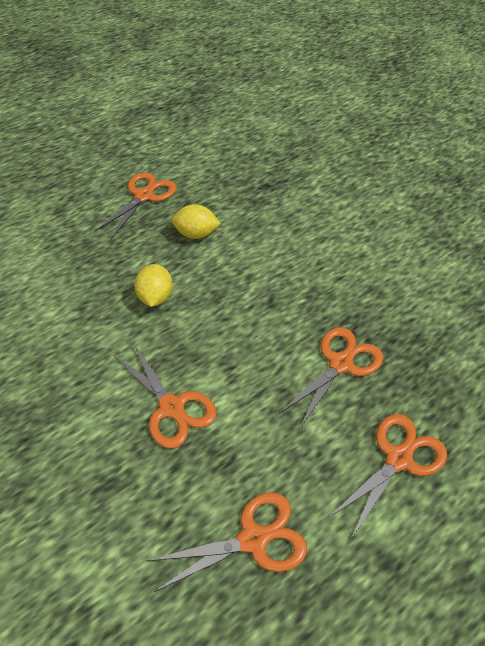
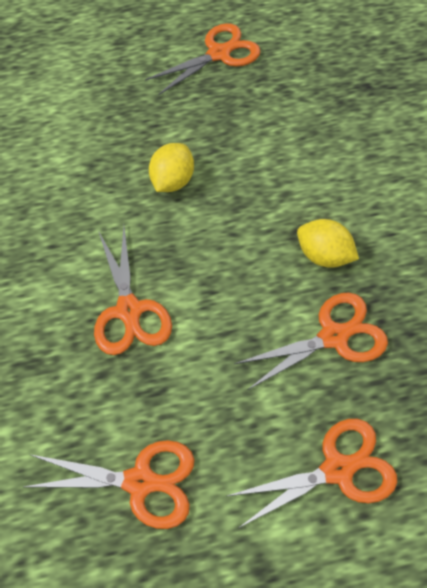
camera: 25 degrees right, 10 degrees up
yellow lemon [172,204,221,239] -> yellow lemon moved to [297,219,359,268]

